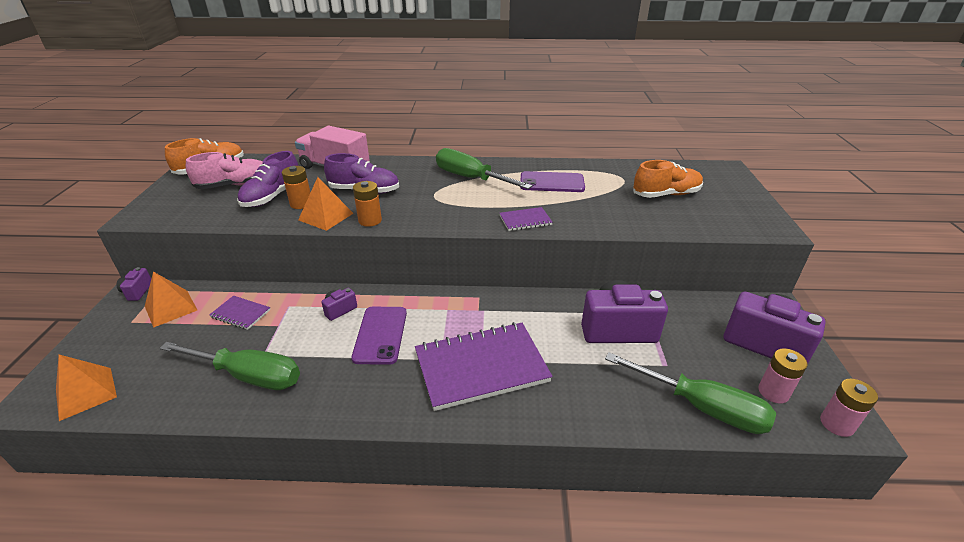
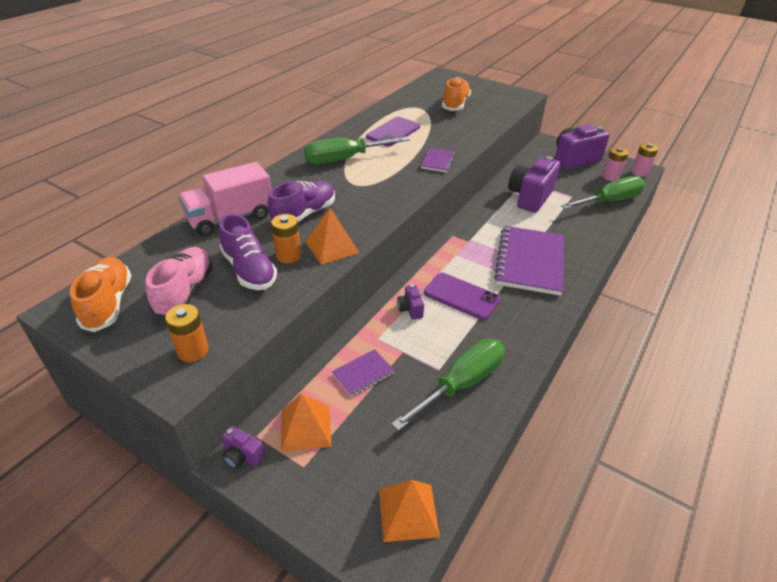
camera: 60 degrees left, 5 degrees up
orange battery [353,181,382,227] -> orange battery moved to [165,304,208,362]

